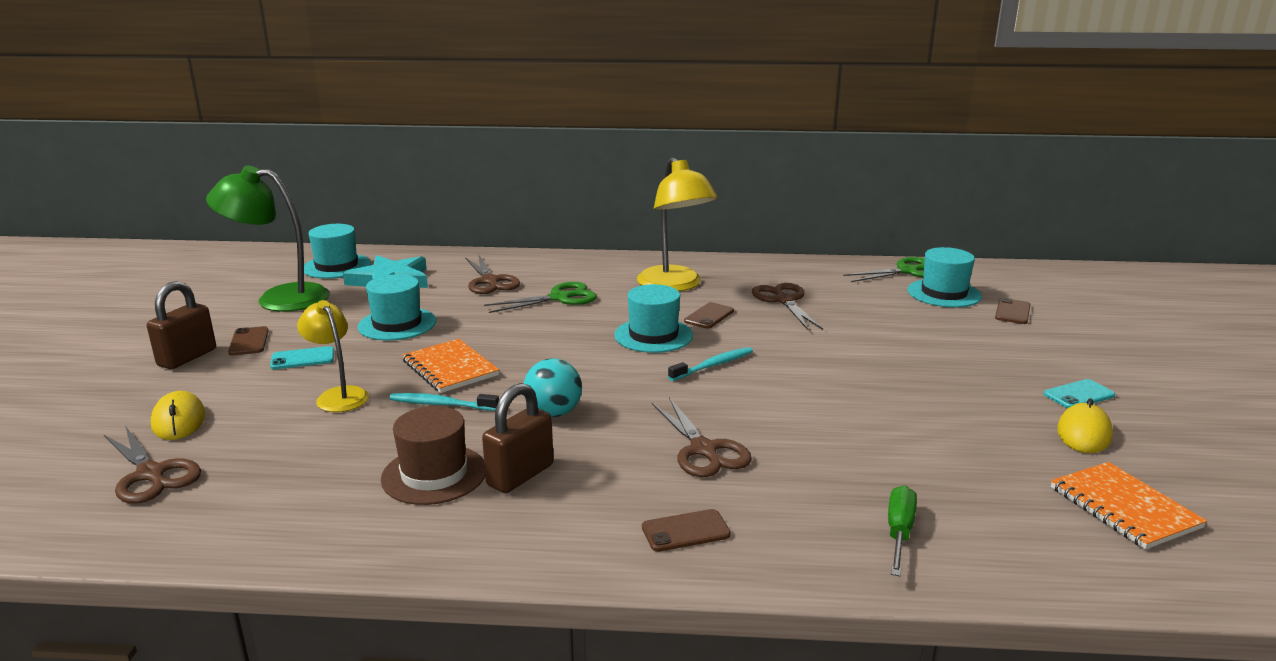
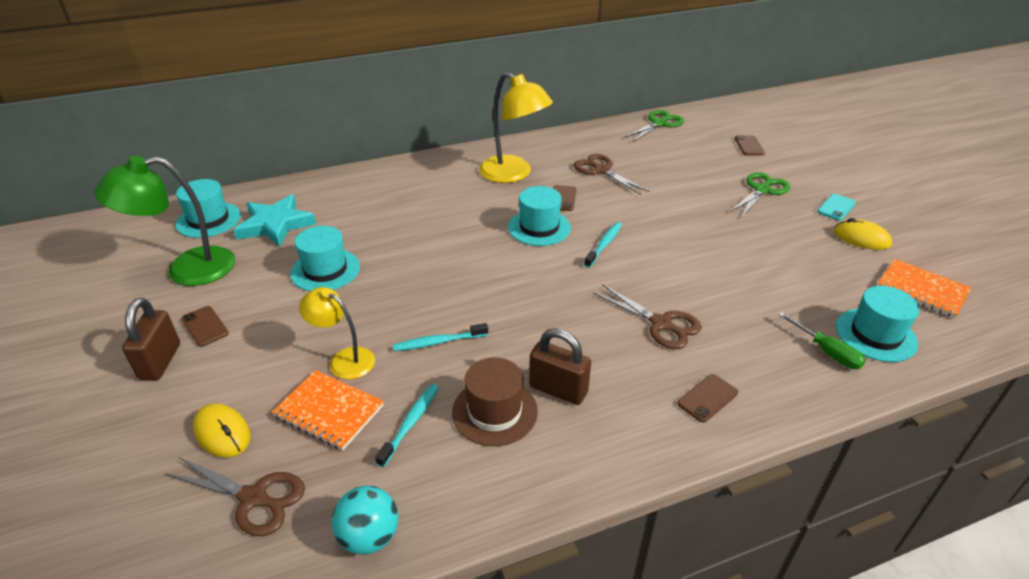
camera: 25 degrees left, 15 degrees up
turquoise phone [270,346,334,369] -> none
orange notebook [402,339,499,393] -> orange notebook moved to [272,370,384,450]
brown scissors [465,255,520,294] -> none
brown padlock [482,383,554,493] -> brown padlock turned 75 degrees counterclockwise [529,328,591,405]
green scissors [484,282,597,313] -> green scissors moved to [730,172,790,217]
turquoise ball [524,358,582,417] -> turquoise ball moved to [332,486,398,555]
green screwdriver [888,485,917,576] -> green screwdriver turned 150 degrees clockwise [778,312,866,369]
turquoise hat [908,247,982,307] -> turquoise hat moved to [836,286,920,362]
yellow mouse [1057,398,1113,453] -> yellow mouse turned 60 degrees counterclockwise [834,218,892,250]
none -> turquoise toothbrush [375,384,439,467]

